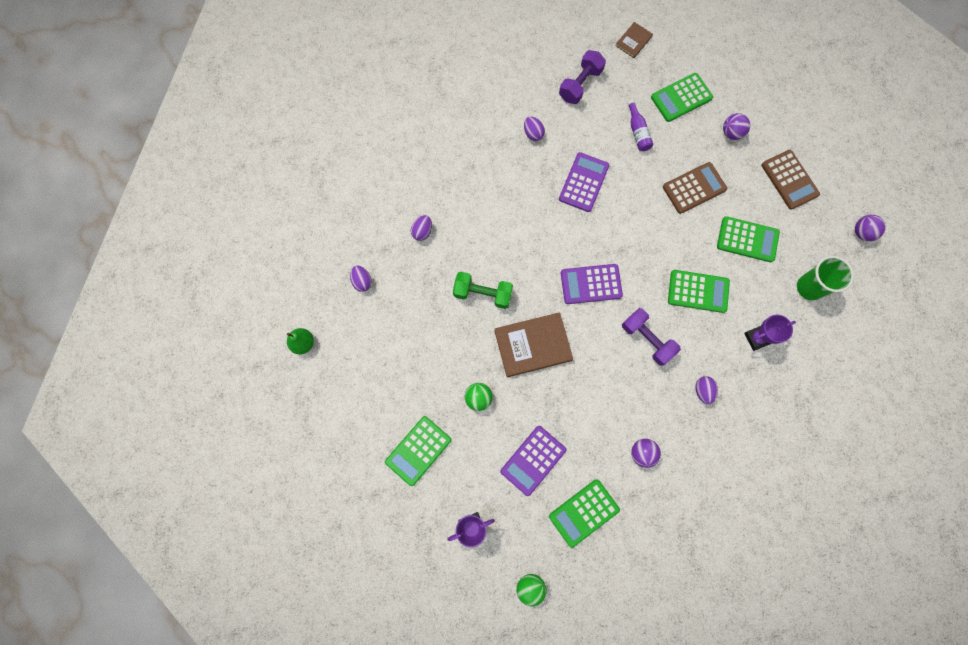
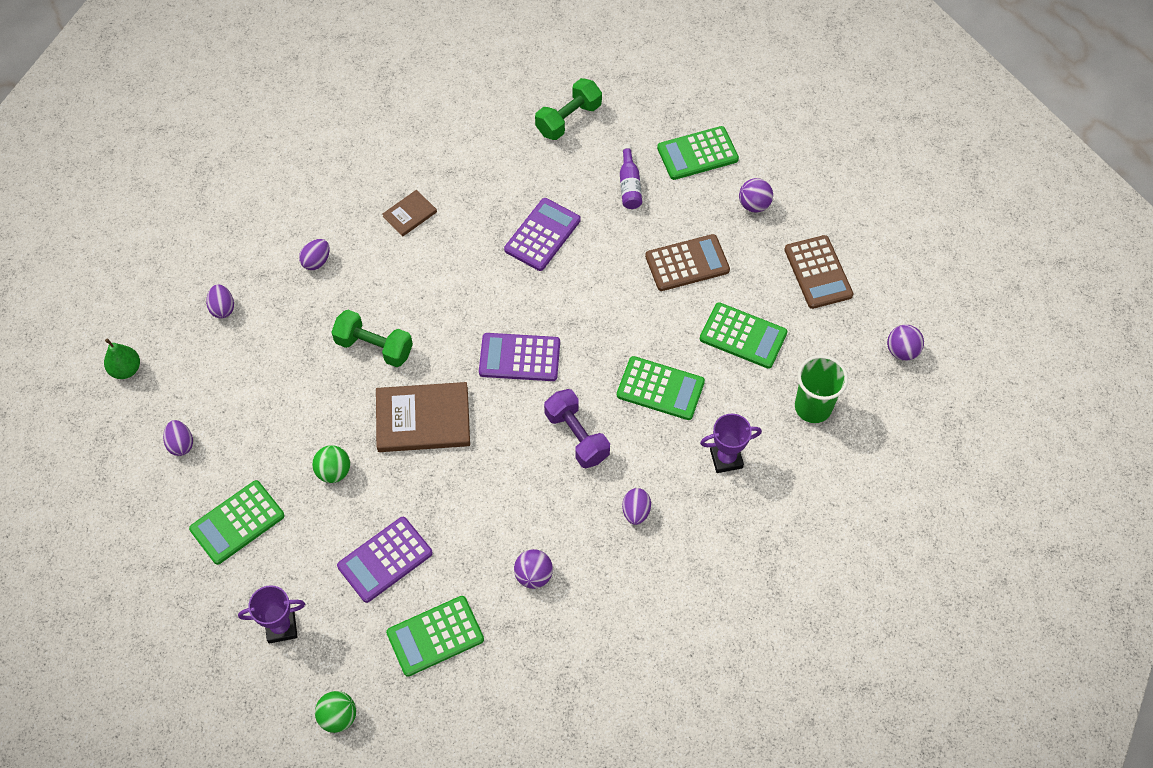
camera: 10 degrees right, 15 degrees down
purple egg [524,117,545,141] -> purple egg moved to [163,420,193,456]
purple dumbbell [559,50,606,104] -> green dumbbell [535,78,602,140]
brown book [616,22,653,58] -> brown book moved to [382,190,437,237]

